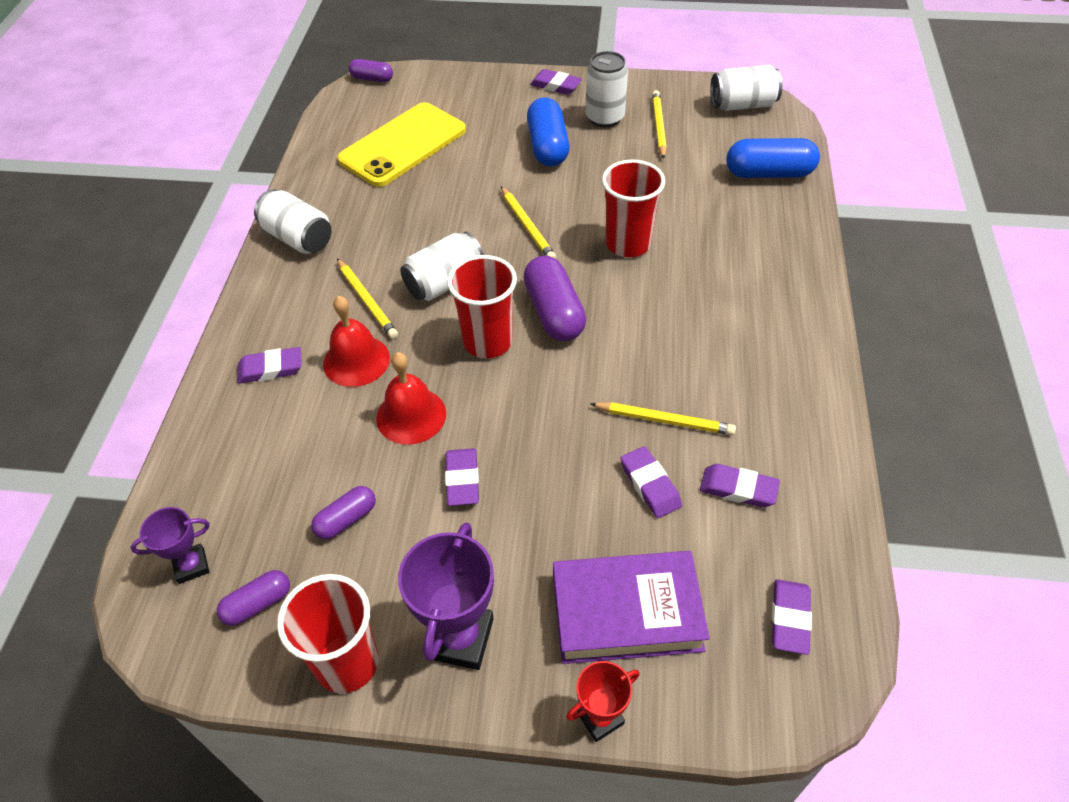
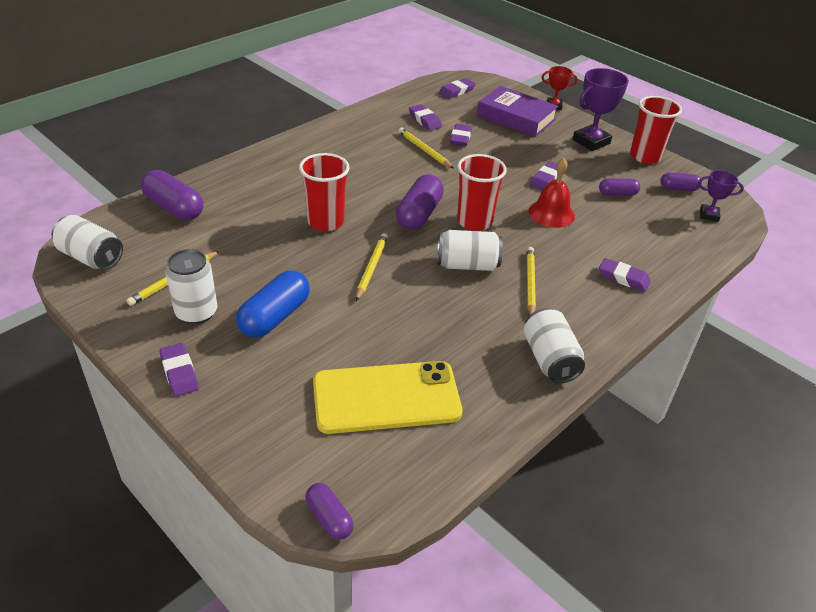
camera: 145 degrees left, 10 degrees down
red bell [323,296,390,387] -> none
blue capsule [726,138,820,178] -> purple capsule [141,170,204,220]

